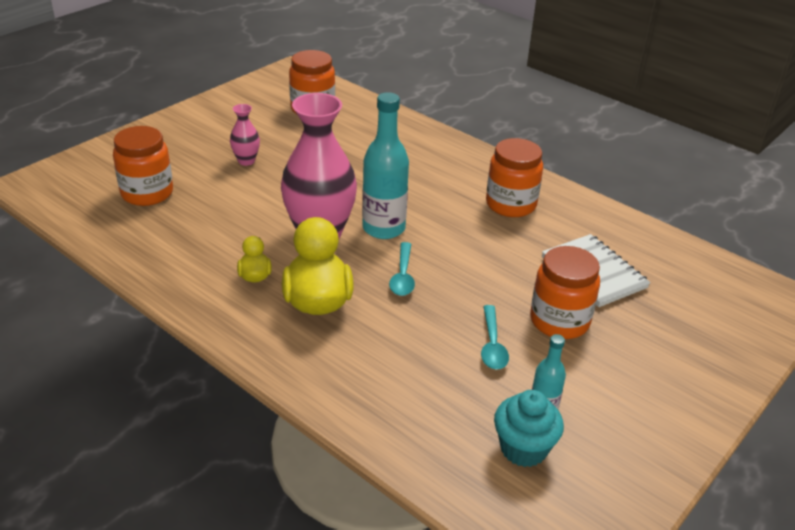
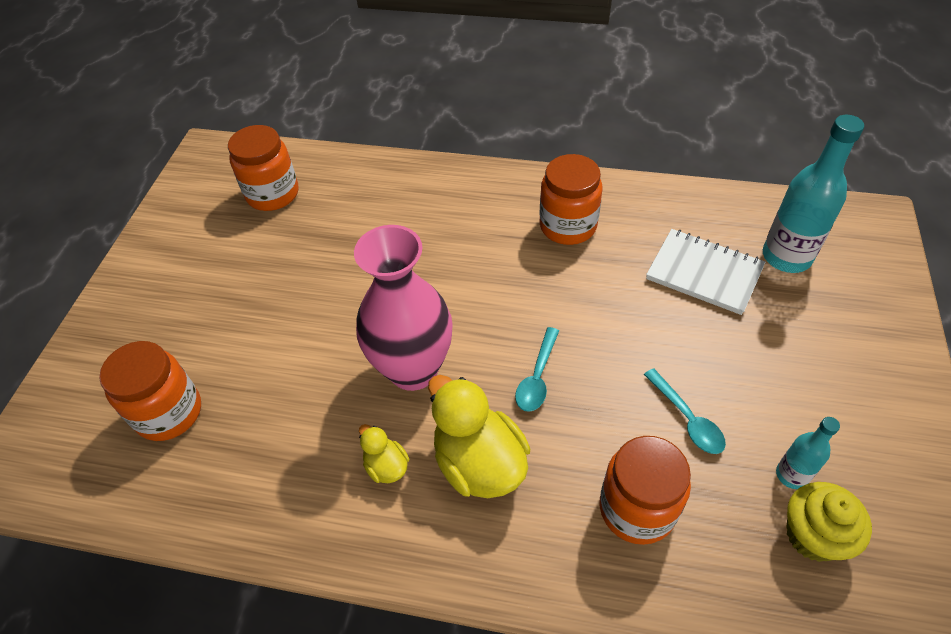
camera: 25 degrees left, 15 degrees up
pink vase [230,104,260,166] -> none
turquoise bottle [362,92,409,239] -> turquoise bottle moved to [763,115,864,273]
turquoise spoon [389,242,415,296] -> turquoise spoon turned 45 degrees clockwise [515,327,559,412]
turquoise cupcake [494,390,564,467] -> yellow cupcake [786,482,872,562]
orange jar [530,246,600,339] -> orange jar moved to [600,436,691,545]

